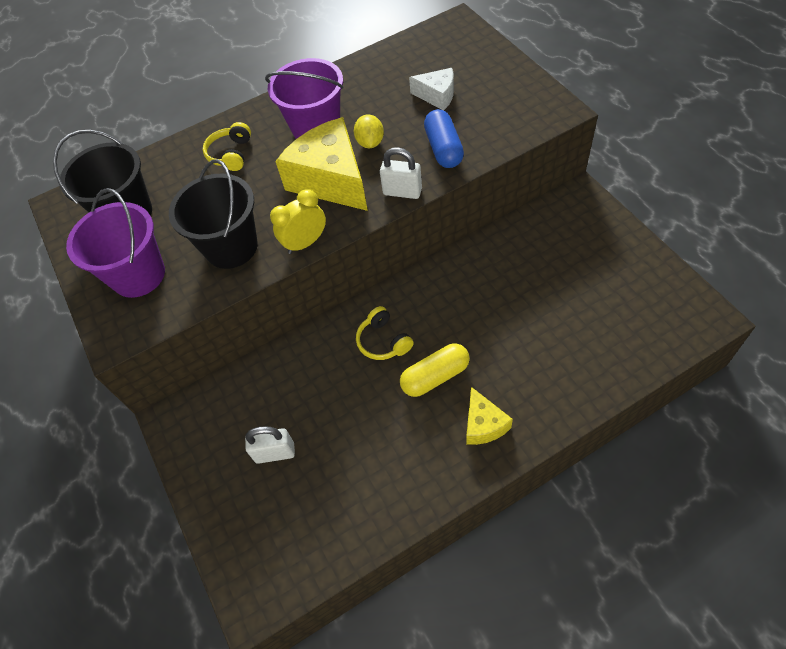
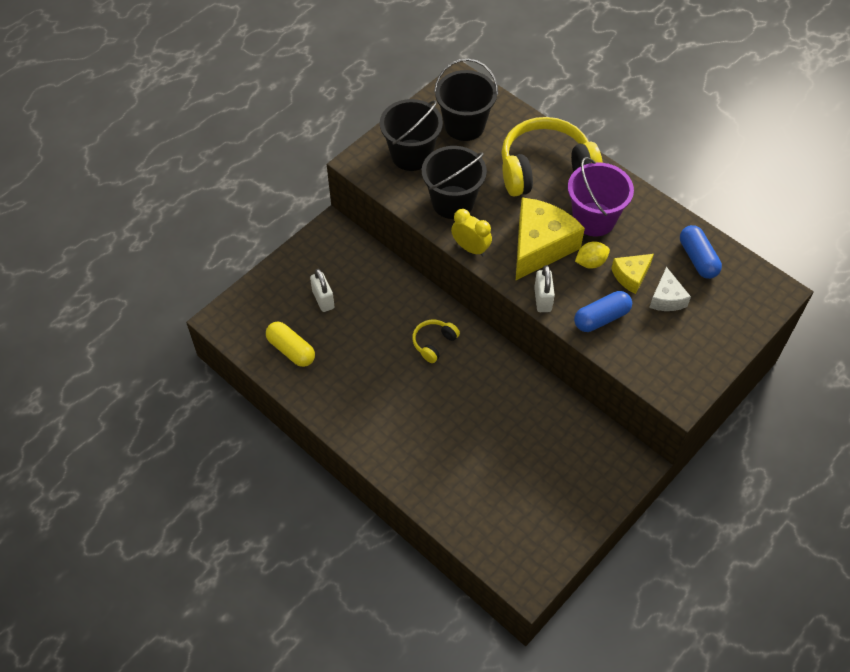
camera: 65 degrees right, 0 degrees up
purple bucket [66,188,165,298] -> black bucket [380,99,443,171]
yellow headphones [203,122,251,171] -> yellow headphones [501,117,603,196], size x2.22
yellow capsule [400,343,470,397] -> yellow capsule moved to [266,322,315,367]
yellow cheese [466,387,513,445] -> yellow cheese moved to [611,254,654,294]
none -> blue capsule [680,225,722,279]

